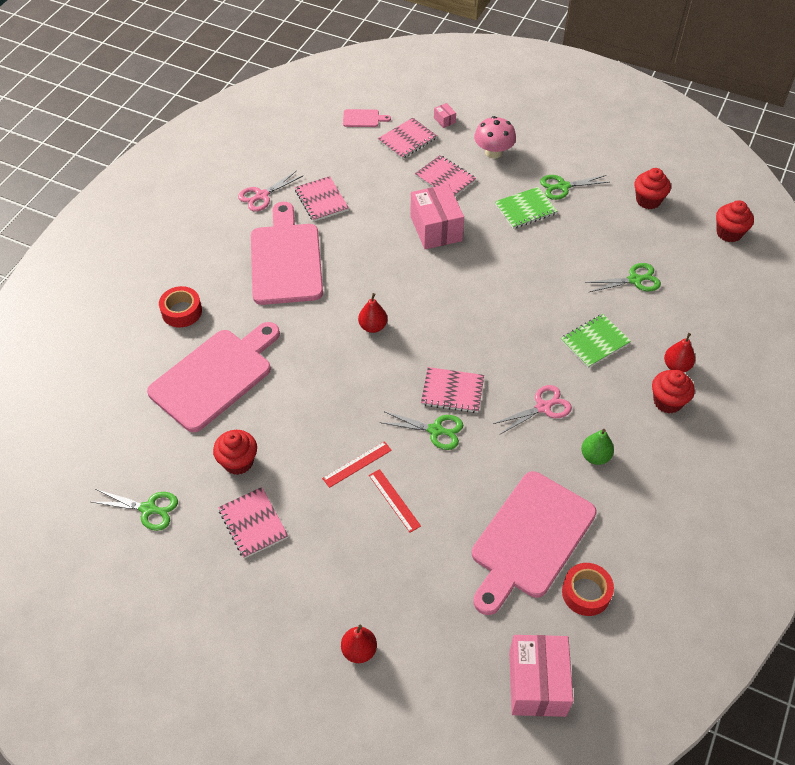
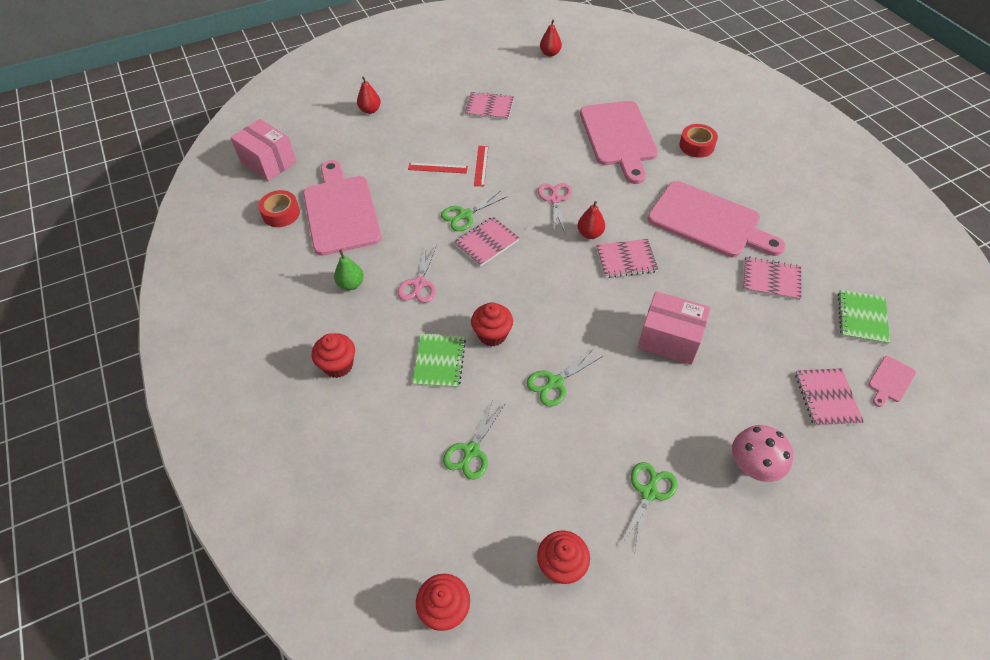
camera: 130 degrees right, 0 degrees up
green scissors [92,489,178,531] -> green scissors moved to [526,348,603,407]
red cupcake [213,430,257,475] -> red cupcake moved to [471,302,513,347]
pink scissors [238,170,303,211] -> pink scissors moved to [538,183,572,232]
pink notebook [415,155,476,196] -> pink notebook moved to [596,239,659,278]
pink box [434,103,456,128] -> none
green notebook [495,187,557,229] -> green notebook moved to [838,290,890,345]
red pear [664,333,695,372] -> red pear moved to [540,19,562,57]

